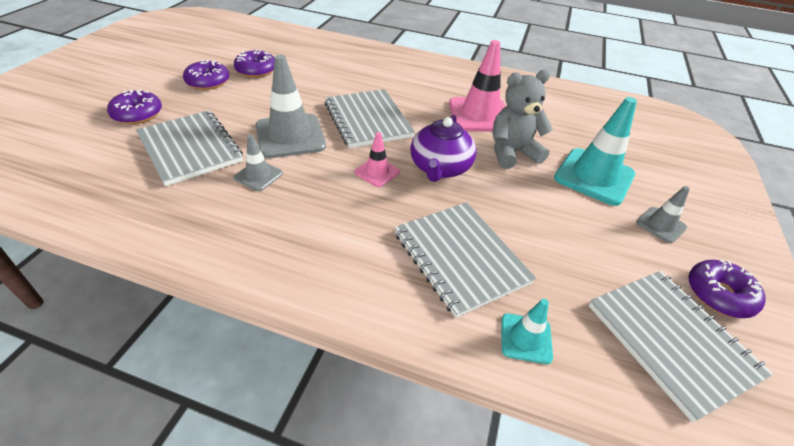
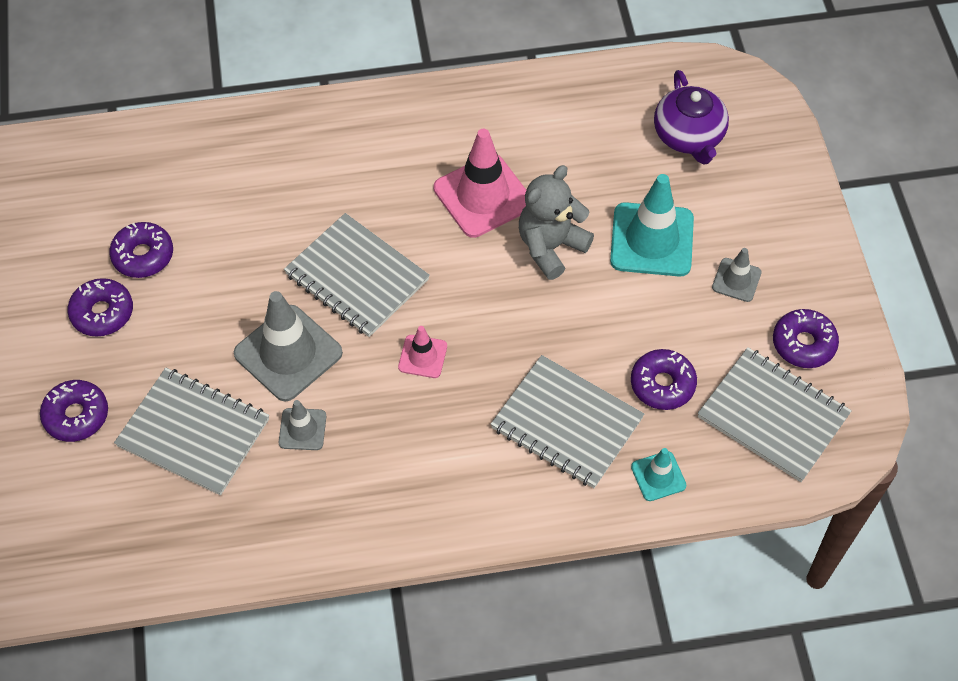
camera: 25 degrees left, 15 degrees up
purple teapot [410,115,476,182] -> purple teapot moved to [654,70,729,165]
none -> purple donut [631,349,697,410]

